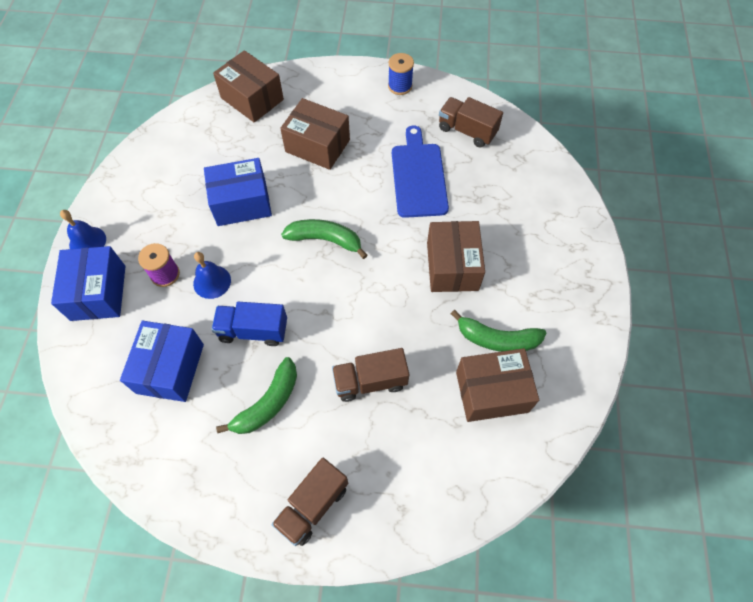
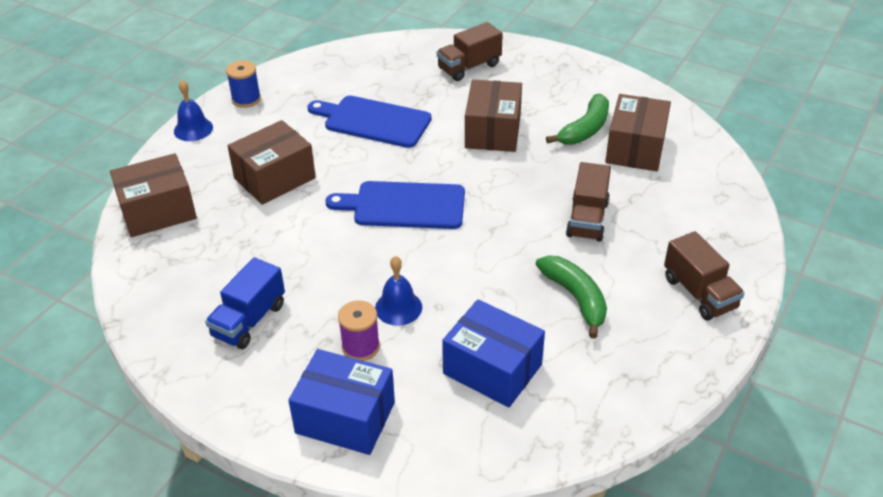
camera: 65 degrees left, 20 degrees down
blue bell [60,210,106,249] -> blue bell moved to [174,80,213,141]
blue box [204,158,272,226] -> none
blue truck [211,302,287,346] -> blue truck moved to [205,257,285,349]
green banana [281,219,367,259] -> blue cutting board [325,181,465,229]
brown box [427,221,485,292] -> brown box turned 75 degrees clockwise [465,80,522,152]
brown truck [439,97,503,148] -> brown truck moved to [437,22,503,81]

